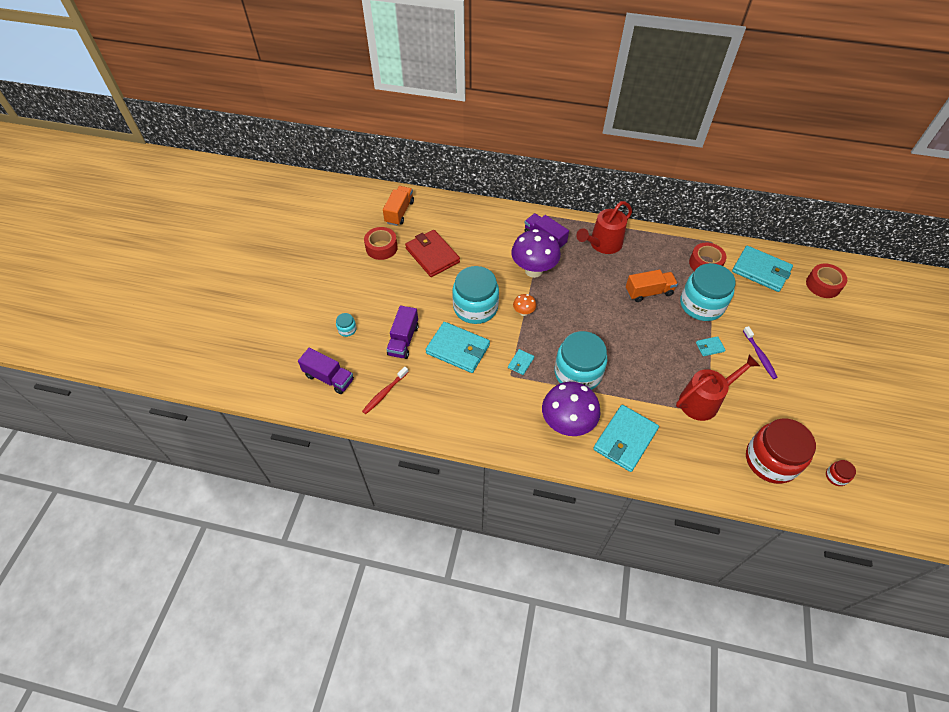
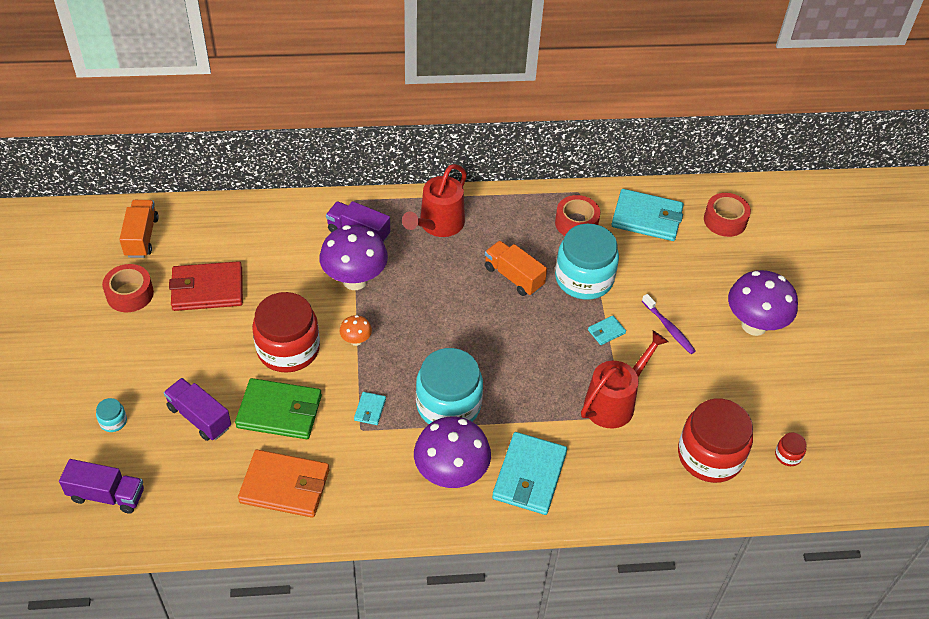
camera: 20 degrees left, 5 degrees down
red toothbrush [362,366,409,414] -> none
purple truck [386,306,419,359] -> purple truck turned 135 degrees clockwise [164,378,231,441]
red wallet [405,230,460,277] -> red wallet turned 45 degrees counterclockwise [169,261,243,311]
turquoise wallet [425,322,490,373] -> green wallet [235,378,322,439]
turquoise jar [452,266,499,324] -> red jar [252,292,320,373]
orange truck [626,270,678,302] -> orange truck turned 105 degrees counterclockwise [485,241,547,296]
none -> orange wallet [238,450,329,518]
none -> purple mushroom [728,270,798,336]

